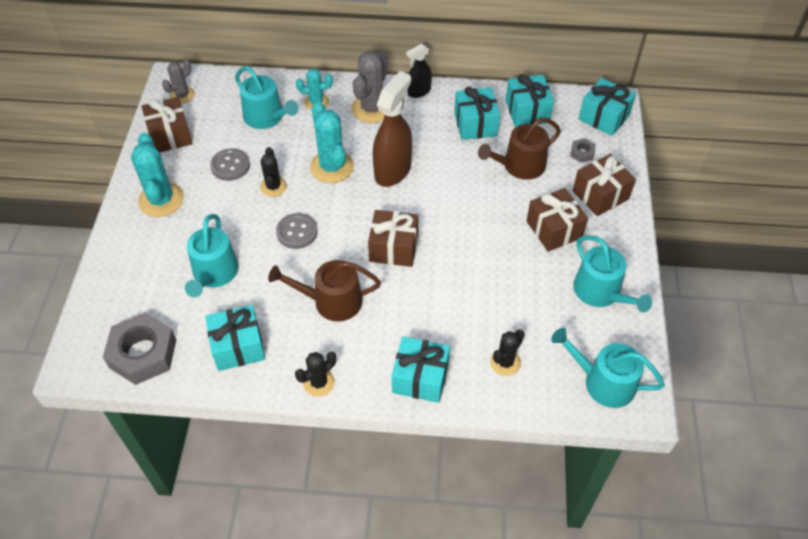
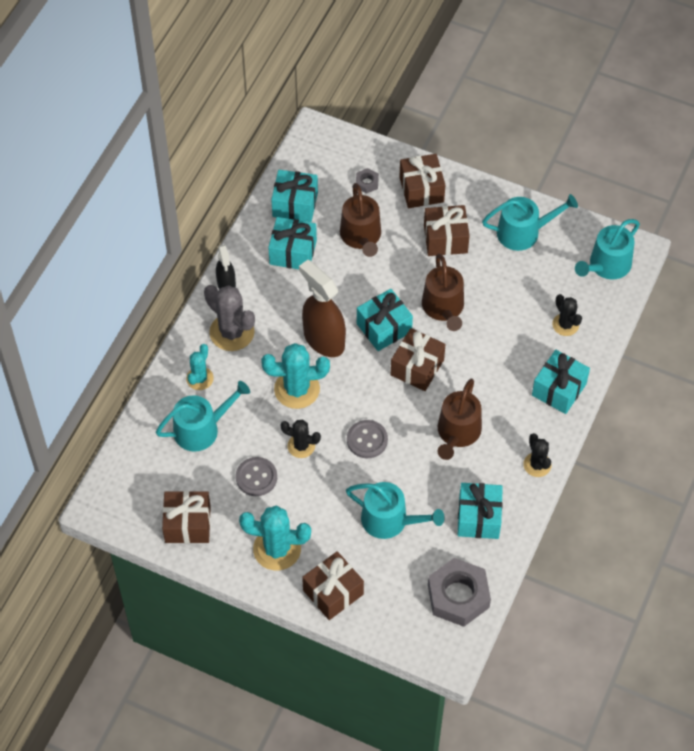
camera: 70 degrees left, 5 degrees up
grey cactus [162,59,195,104] -> none
turquoise gift [579,78,636,136] -> turquoise gift moved to [357,289,413,351]
none -> brown gift [302,551,364,620]
none -> brown watering can [422,254,464,331]

